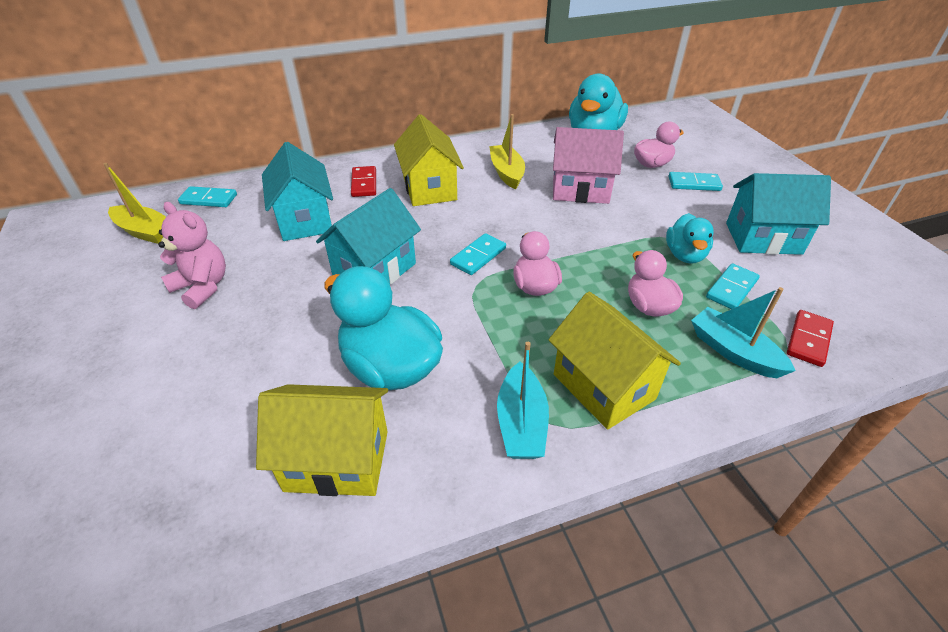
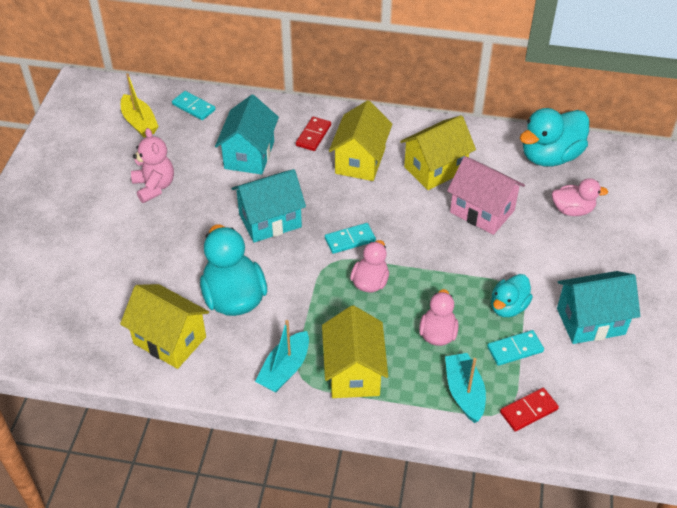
camera: 30 degrees right, 5 degrees up
yellow boat [489,114,525,189] -> yellow house [400,115,476,190]
turquoise domino [669,172,723,191] -> none
turquoise house [726,173,831,255] -> turquoise house turned 45 degrees counterclockwise [557,271,640,344]

